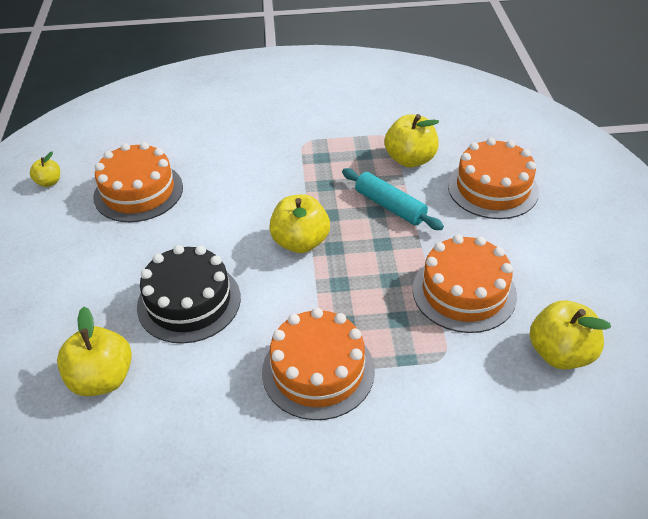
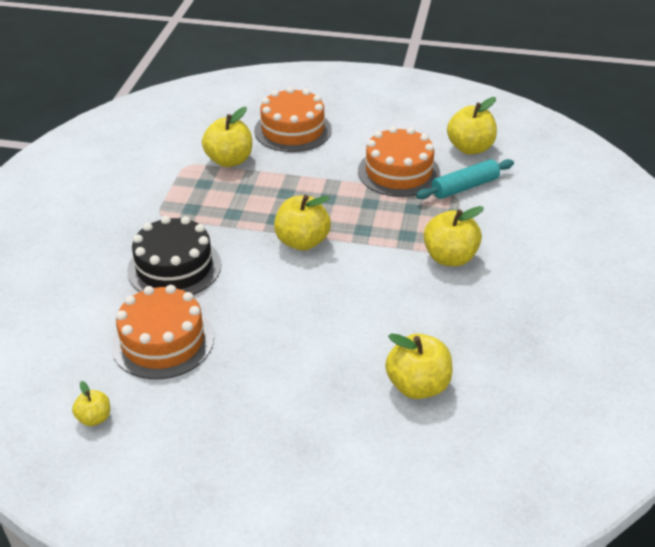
camera: 75 degrees left, 5 degrees down
black cake [137,245,241,344] -> black cake moved to [127,216,221,295]
orange cake [262,308,375,420] -> yellow apple [423,206,484,266]
turquoise rolling pin [342,168,444,230] -> turquoise rolling pin moved to [416,159,514,199]

